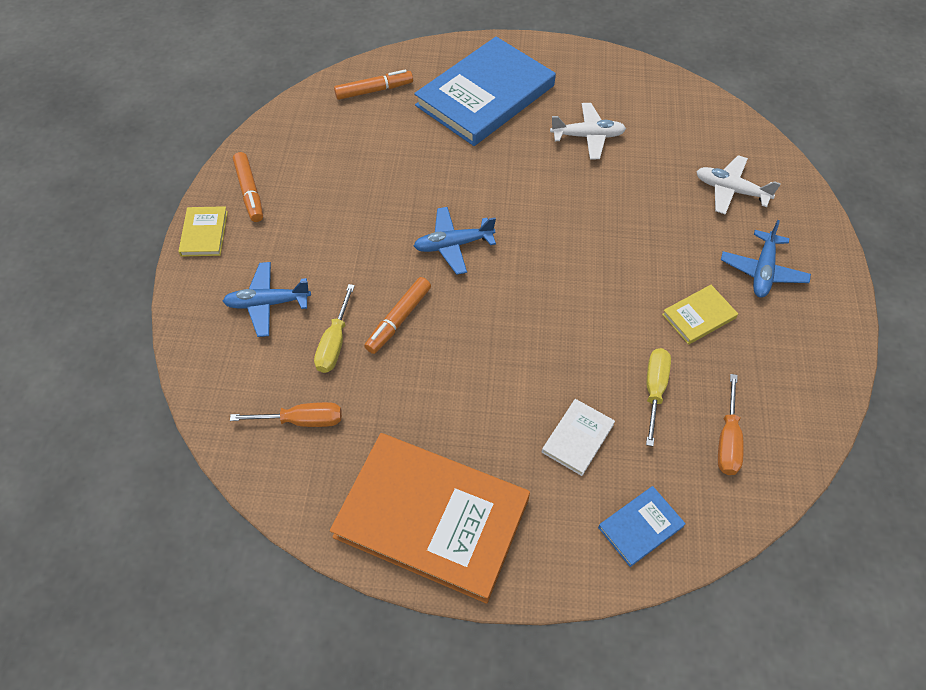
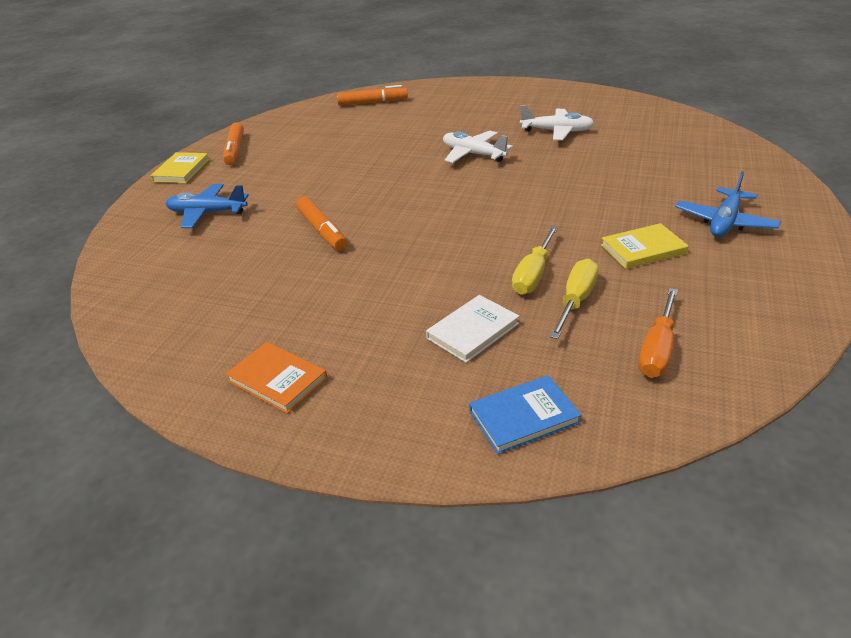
camera: 15 degrees right, 20 degrees down
orange screwdriver [230,402,342,427] -> none
yellow screwdriver [314,284,355,373] -> yellow screwdriver moved to [512,226,558,295]
orange book [330,433,530,604] -> orange book [225,342,327,414], size x0.43
orange marker [364,277,431,354] -> orange marker turned 75 degrees counterclockwise [296,197,347,251]
blue book [414,37,556,146] -> none
blue plane [414,207,496,275] -> none
white plane [696,155,781,215] -> white plane moved to [443,131,513,163]

